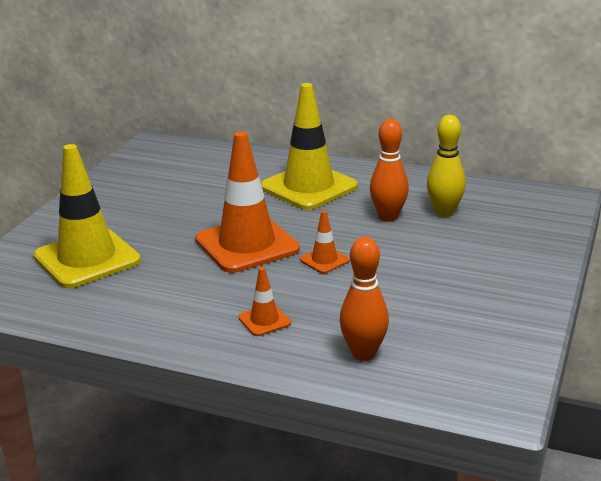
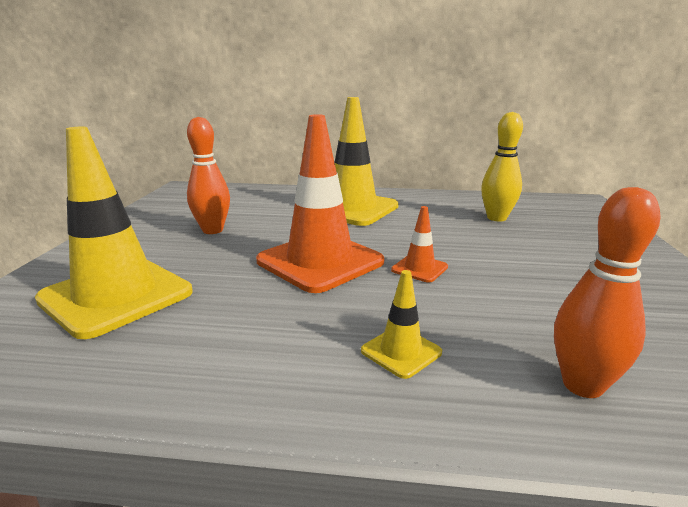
camera: 15 degrees left, 5 degrees down
orange traffic cone [238,267,291,336] -> yellow traffic cone [361,270,442,379]
orange bowling pin [370,119,409,222] -> orange bowling pin moved to [187,117,230,234]

